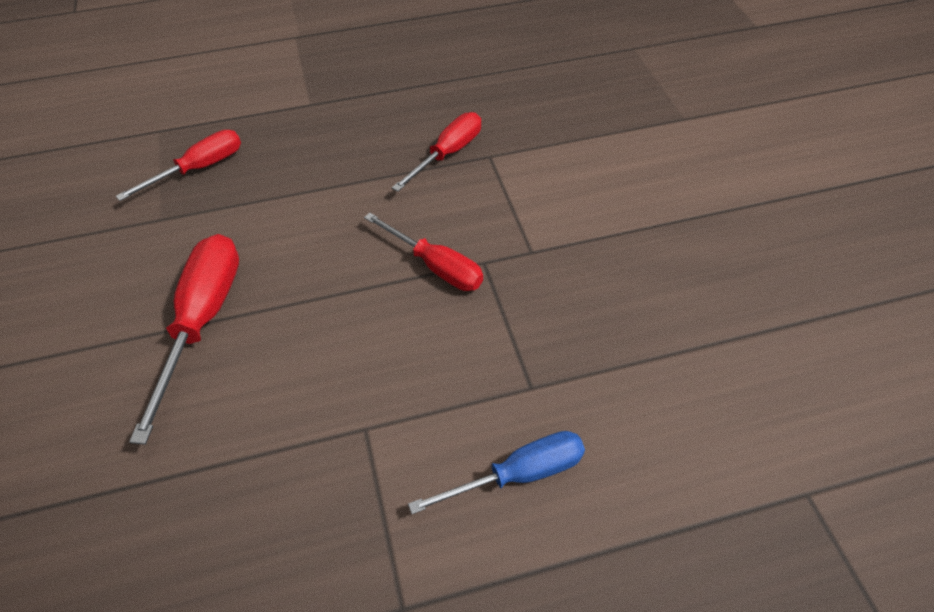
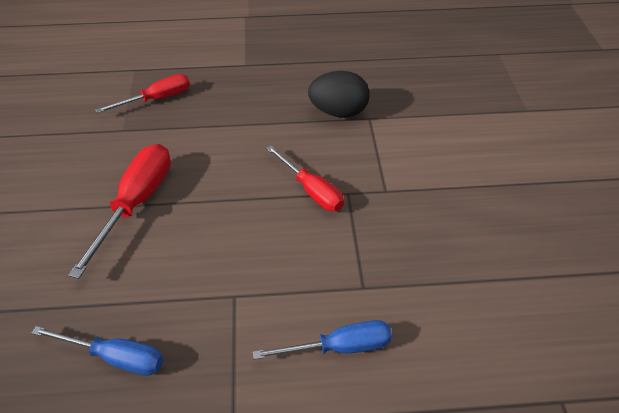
camera: 10 degrees right, 5 degrees down
red screwdriver [392,112,481,192] -> black egg [308,71,370,118]
none -> blue screwdriver [32,326,163,375]

